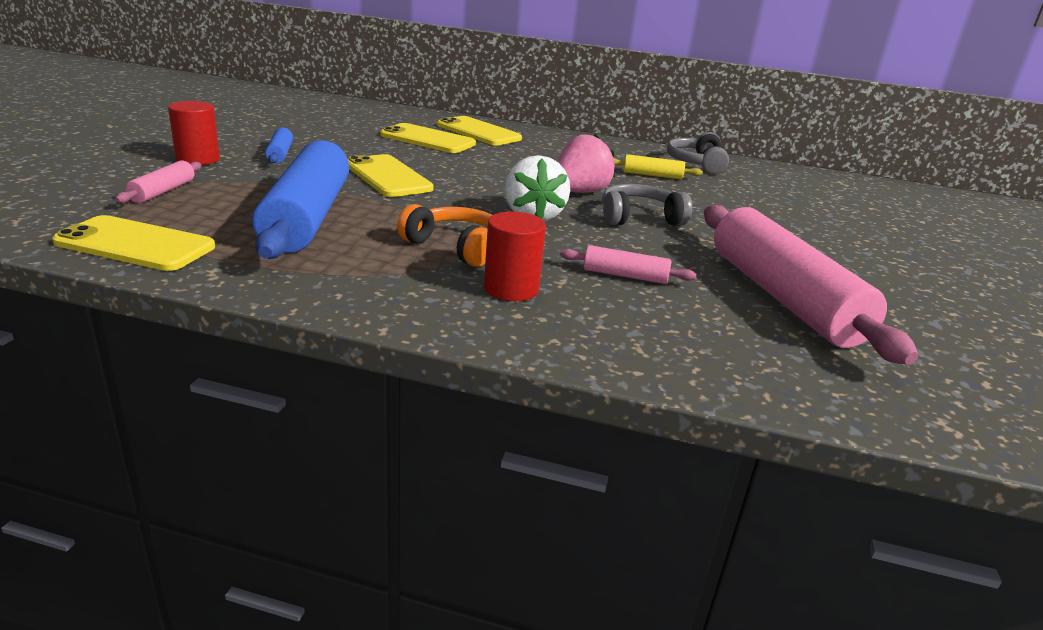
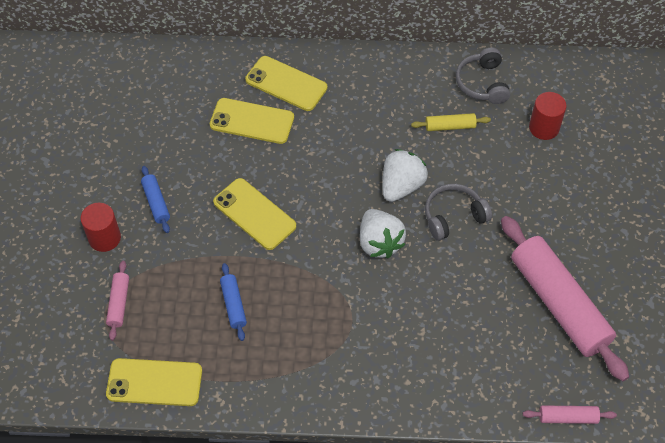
camera: 10 degrees left, 30 degrees up
blue rolling pin [252,140,349,259] -> blue rolling pin [220,263,247,341], size x0.43
orange headphones [397,204,492,267] -> none
red cylinder [484,212,546,301] -> red cylinder moved to [529,92,567,140]
pink strawberry [557,134,615,193] -> white strawberry [382,149,428,202]
pink rolling pin [560,245,696,284] -> pink rolling pin moved to [523,405,617,424]

